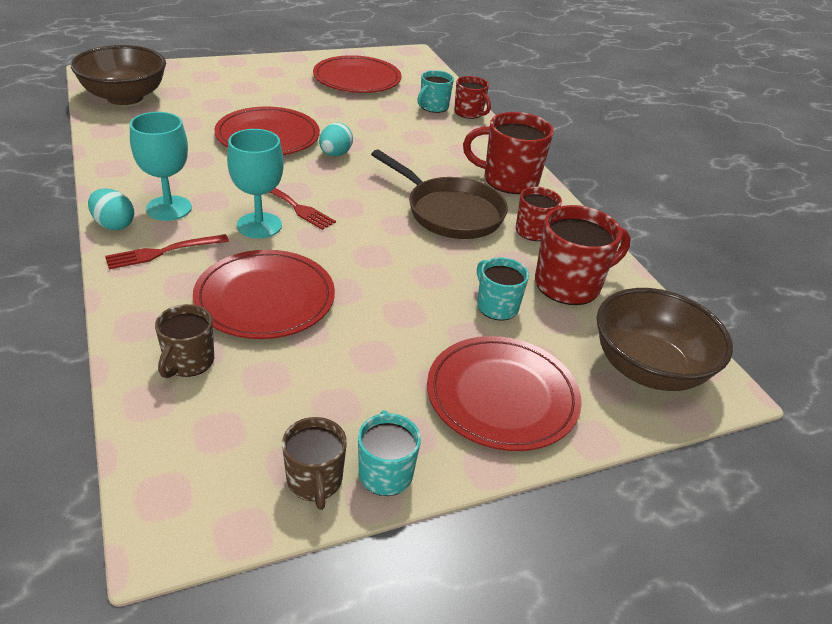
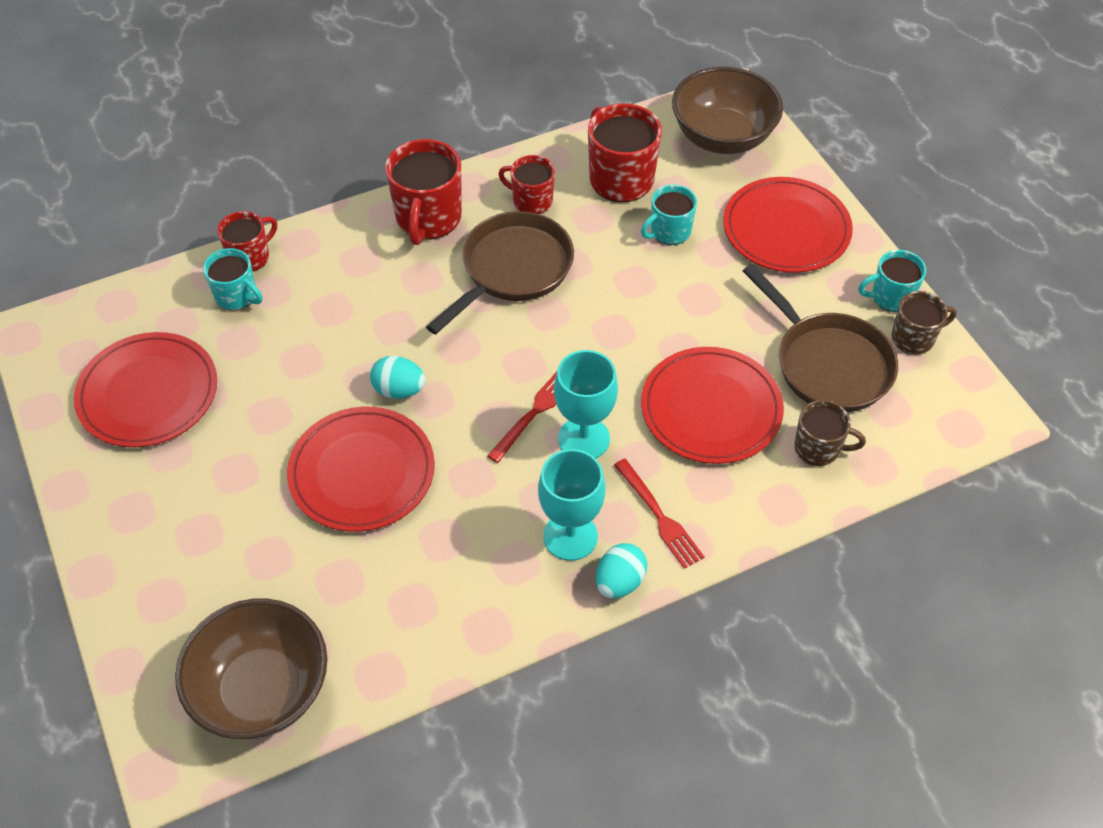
camera: 90 degrees left, 15 degrees up
none -> brown pan [743,264,898,412]

